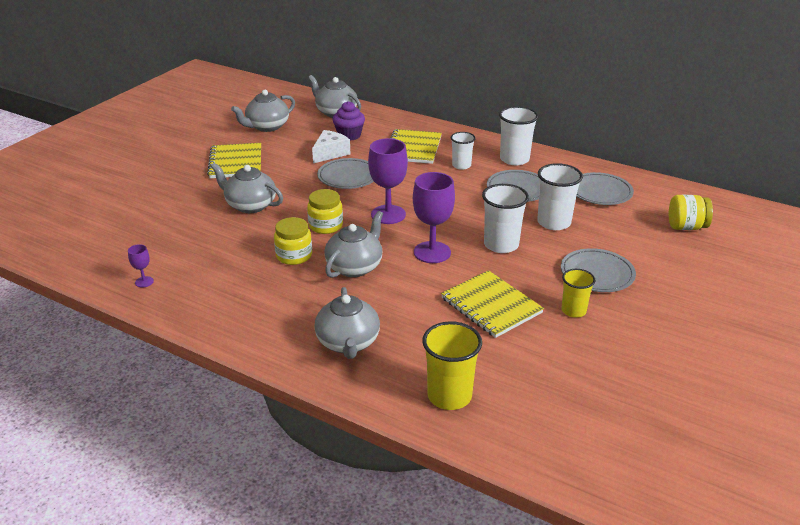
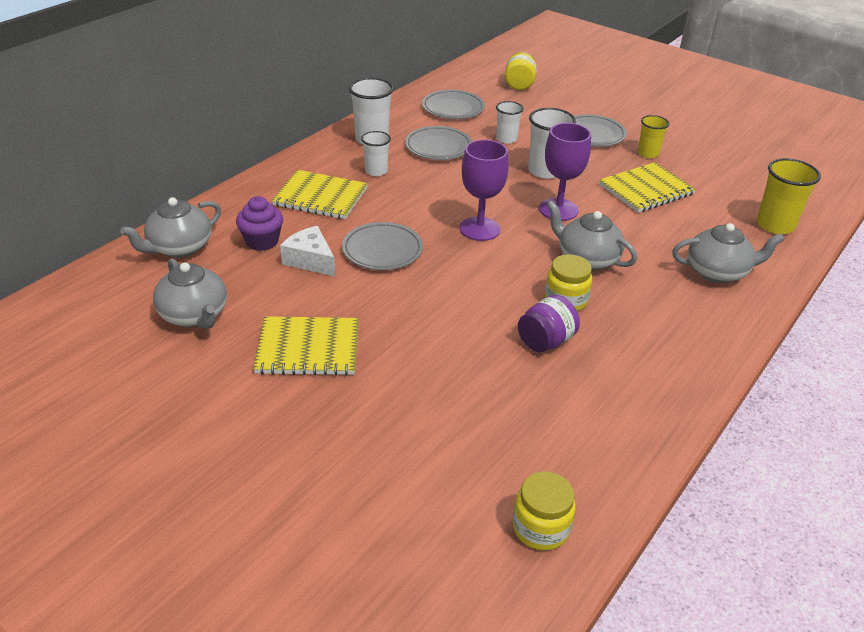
camera: 85 degrees left, 5 degrees up
purple goblet [128,244,154,288] -> none
grey teapot [211,163,283,213] -> none
yellow jar [307,189,343,234] -> yellow jar moved to [513,471,576,550]
white cup [537,163,583,230] -> white cup [496,101,524,144], size x0.63
none -> purple jar [518,295,580,353]

